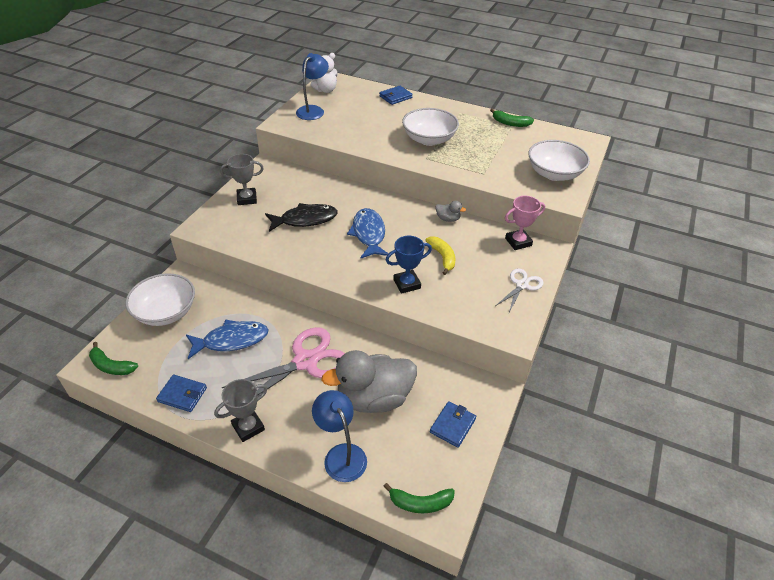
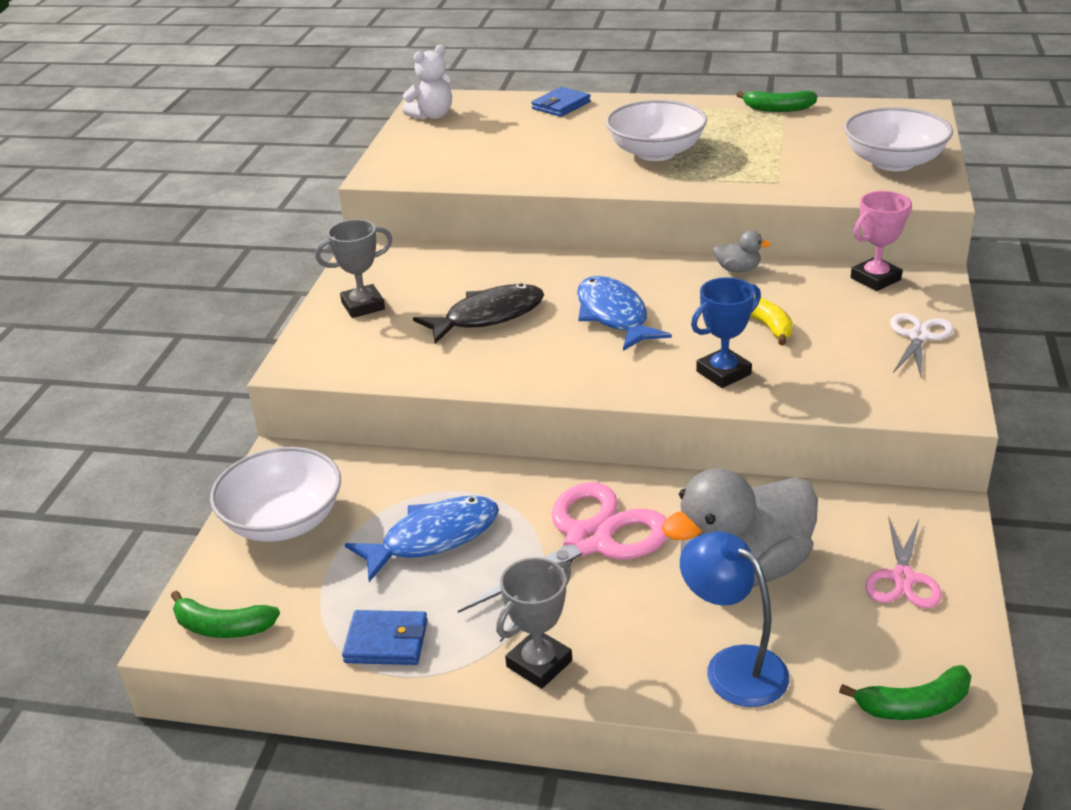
camera: 10 degrees left, 10 degrees down
blue lamp [296,53,329,120] -> none
blue wallet [430,401,476,448] -> pink scissors [865,516,942,608]

